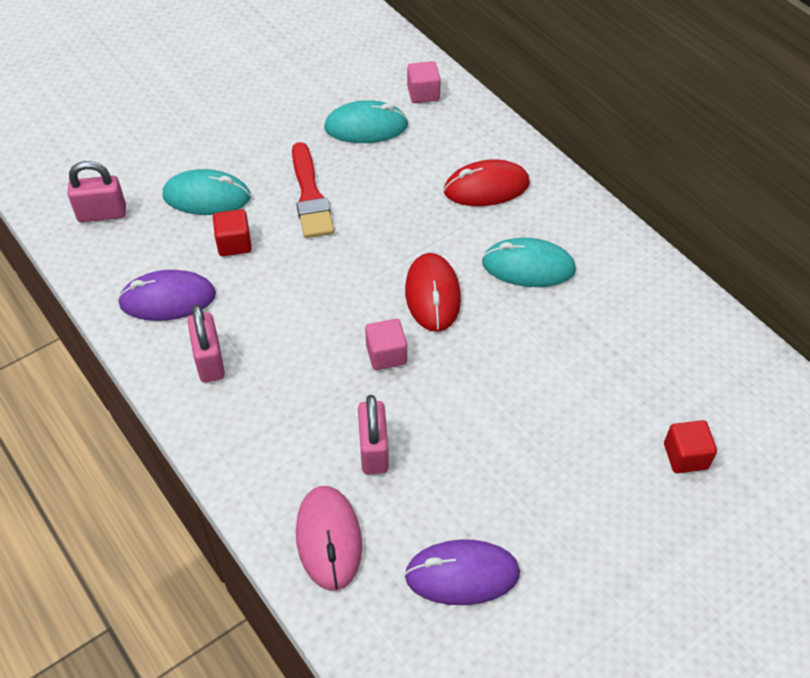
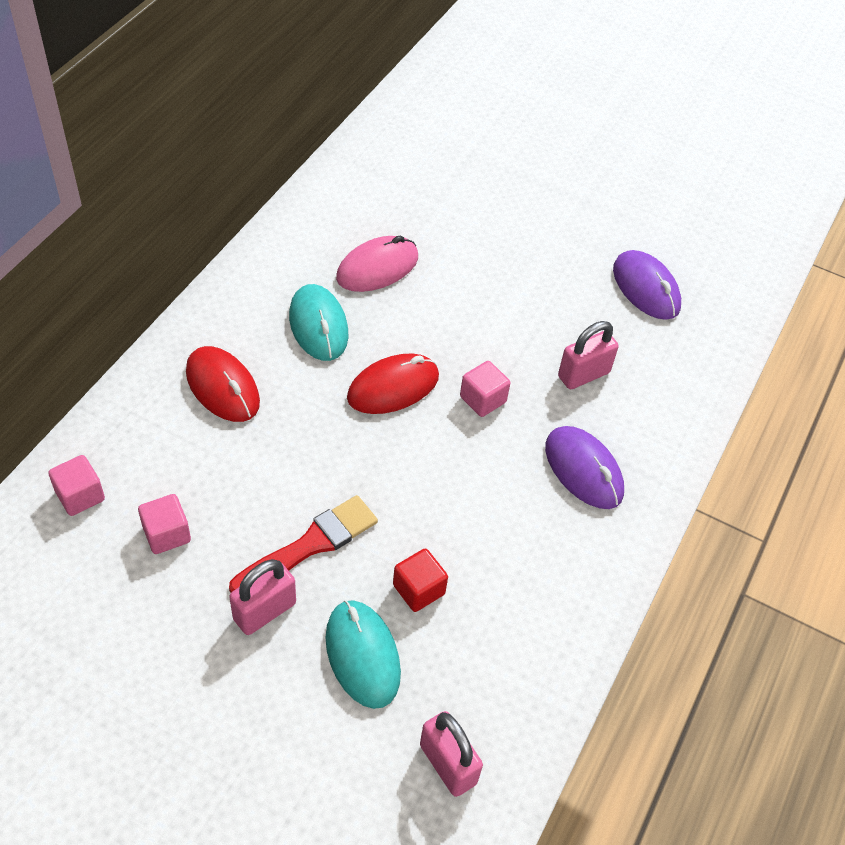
camera: 120 degrees left, 0 degrees up
purple mouse [118,270,216,321] -> purple mouse moved to [545,426,624,509]
pink padlock [188,305,225,383] -> pink padlock moved to [229,559,296,635]
pink mouse [296,486,362,591] -> pink mouse moved to [336,235,418,292]
turquoise mouse [324,100,409,143] -> pink cube [138,494,191,554]
red cube [664,420,717,473] -> none

